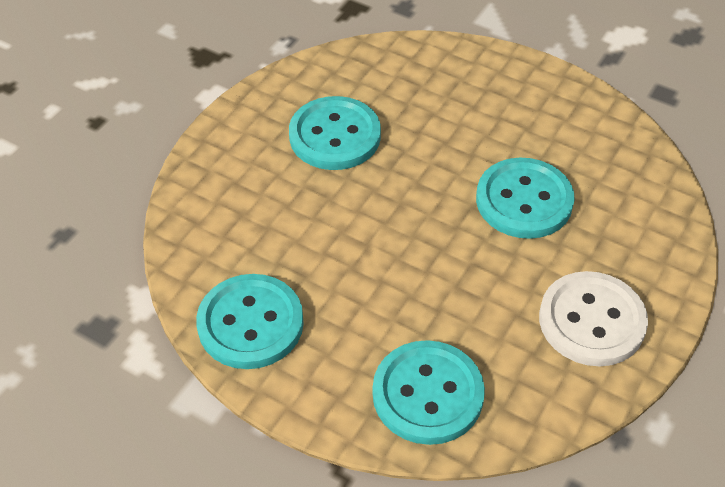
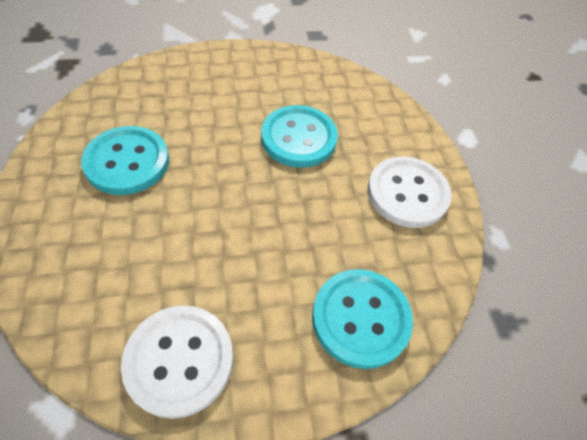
camera: 45 degrees left, 5 degrees up
turquoise button [196,274,304,369] -> white button [121,305,233,419]

